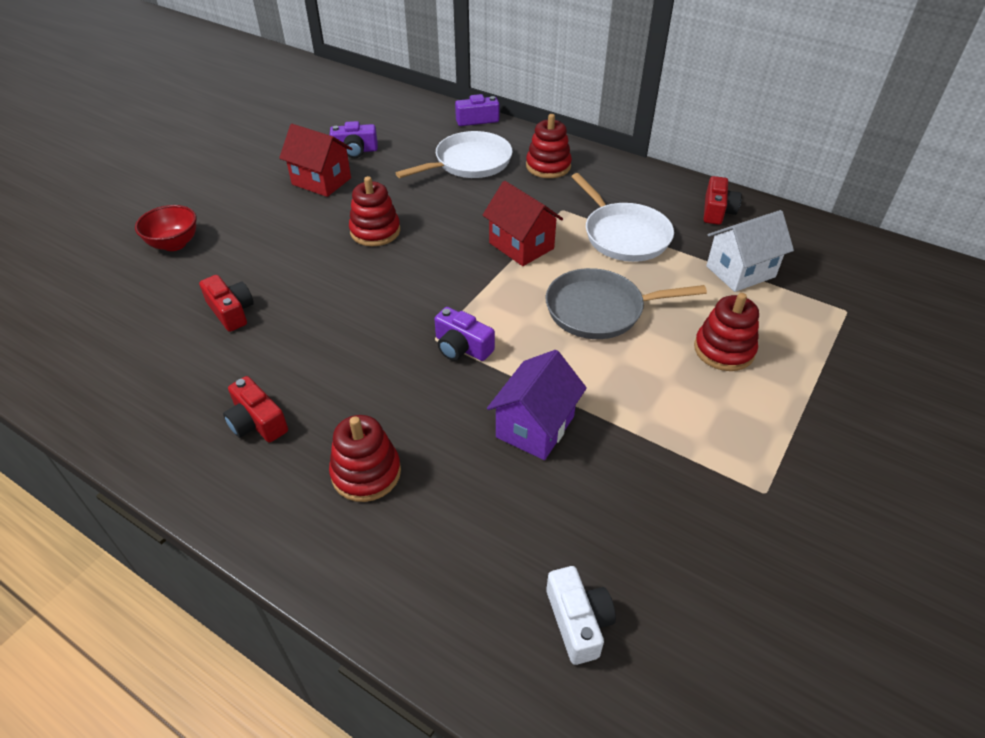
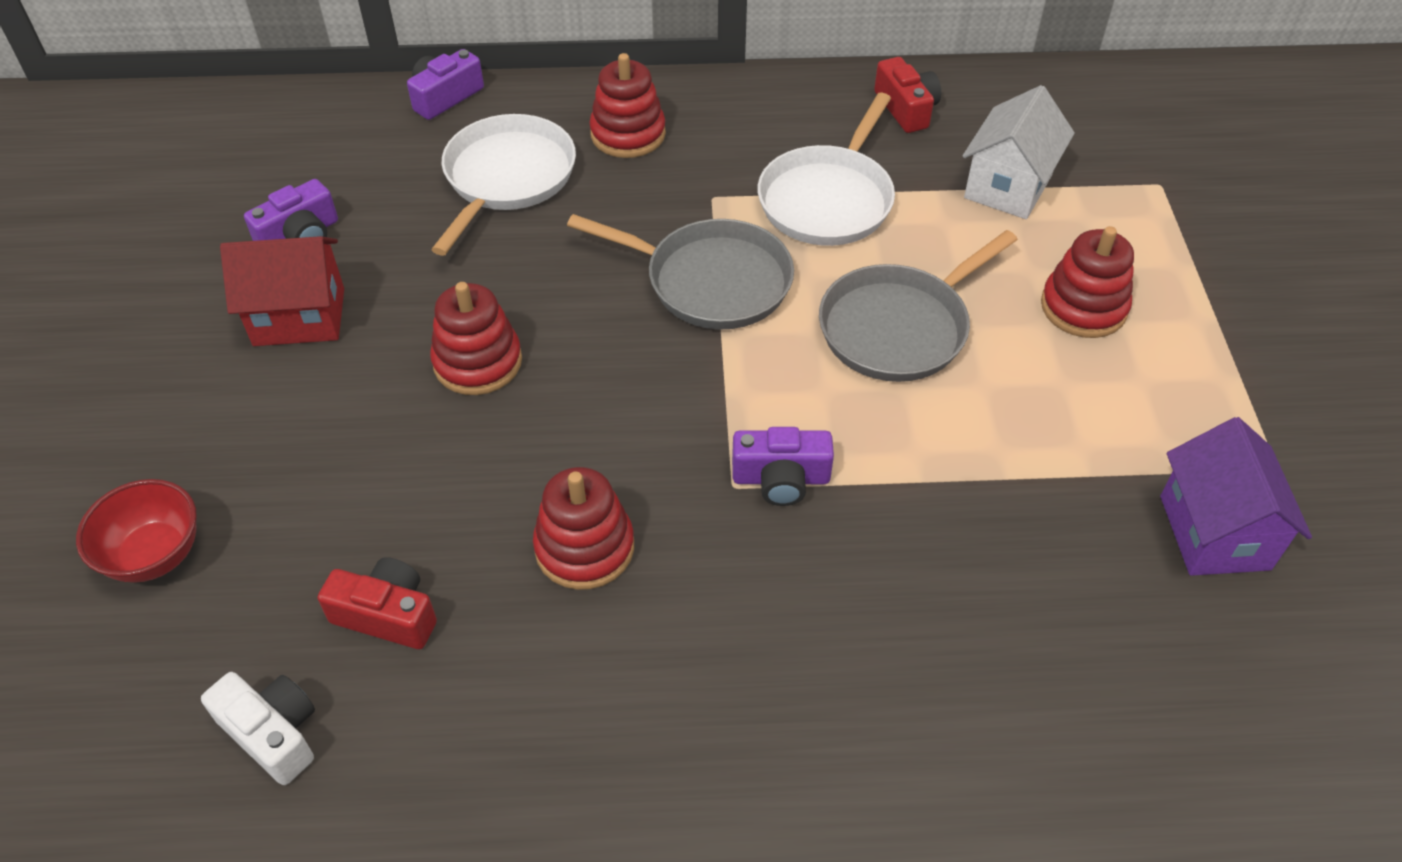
camera: 35 degrees left, 5 degrees up
red camera [223,376,288,443] -> none
red stacking toy [329,415,401,502] -> red stacking toy moved to [533,467,634,590]
red house [483,181,563,266] -> grey pan [567,214,794,330]
purple house [487,350,587,460] -> purple house moved to [1160,417,1312,576]
white camera [546,566,616,665] -> white camera moved to [201,672,315,785]
white pan [571,173,674,262] -> white pan turned 90 degrees clockwise [758,93,895,246]

